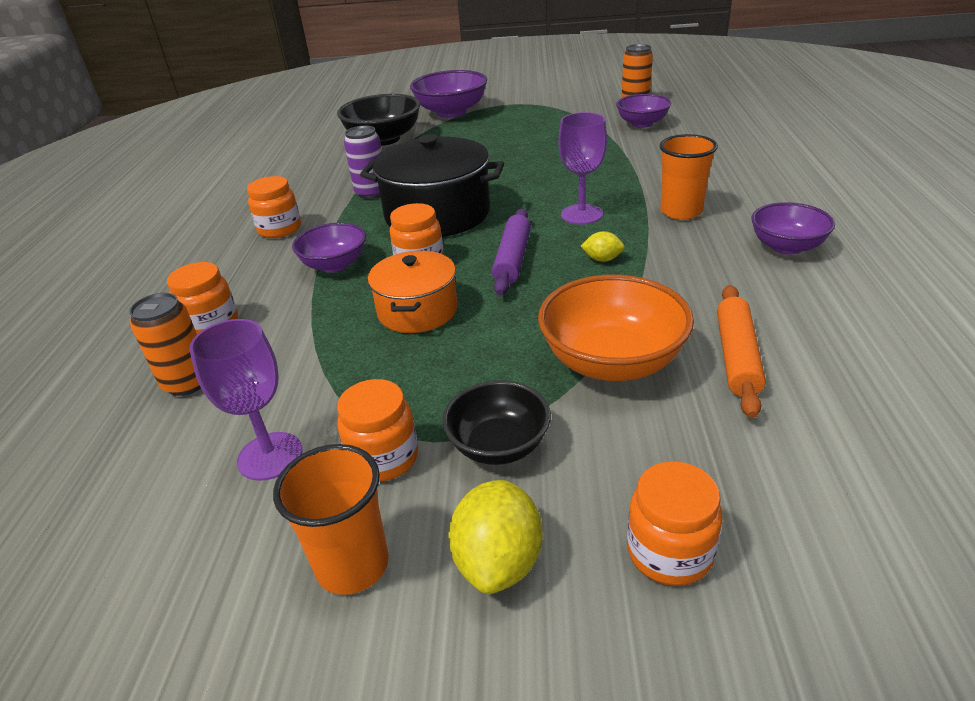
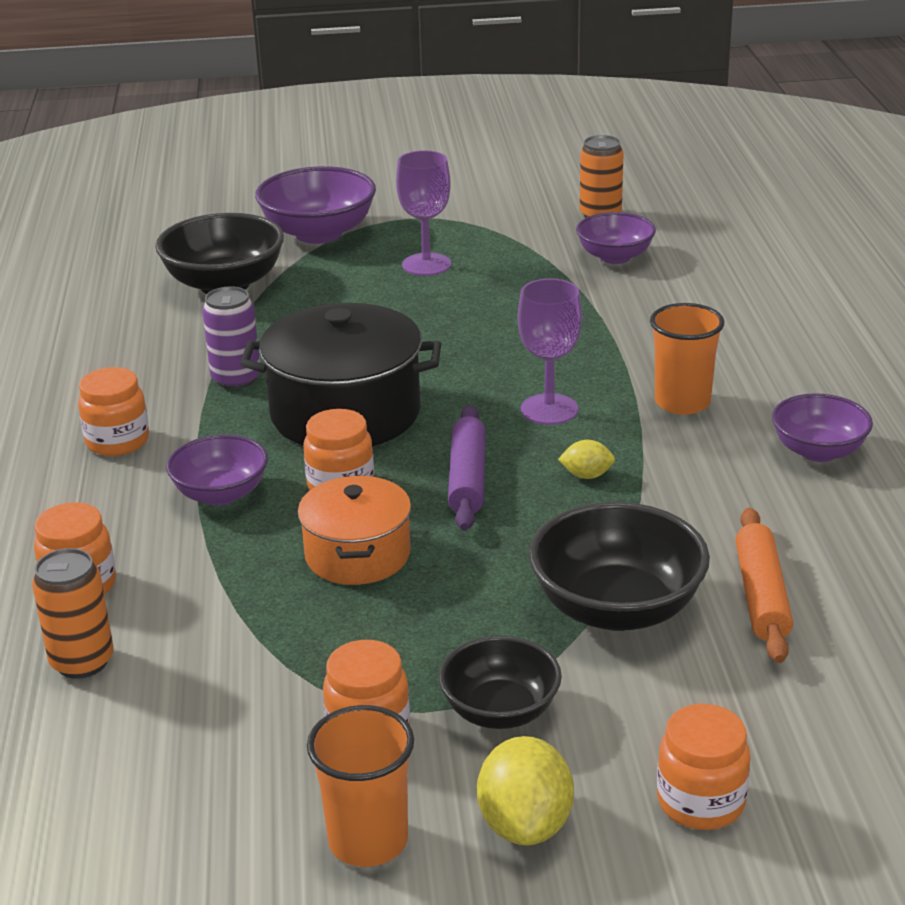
camera: 10 degrees left, 5 degrees down
purple goblet [189,319,302,481] -> purple goblet moved to [396,150,451,276]
orange bowl [538,275,694,381] -> black bowl [529,502,710,631]

